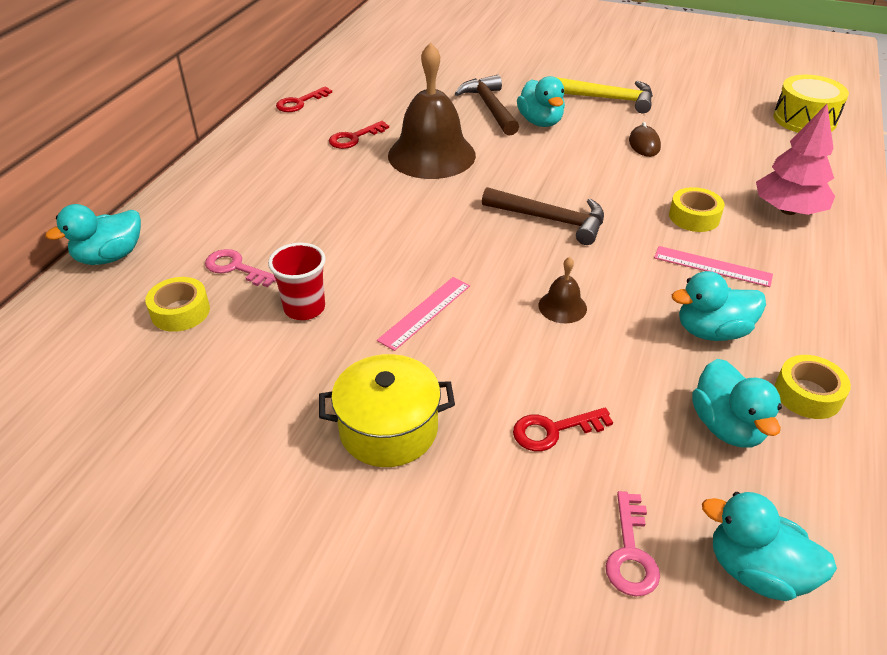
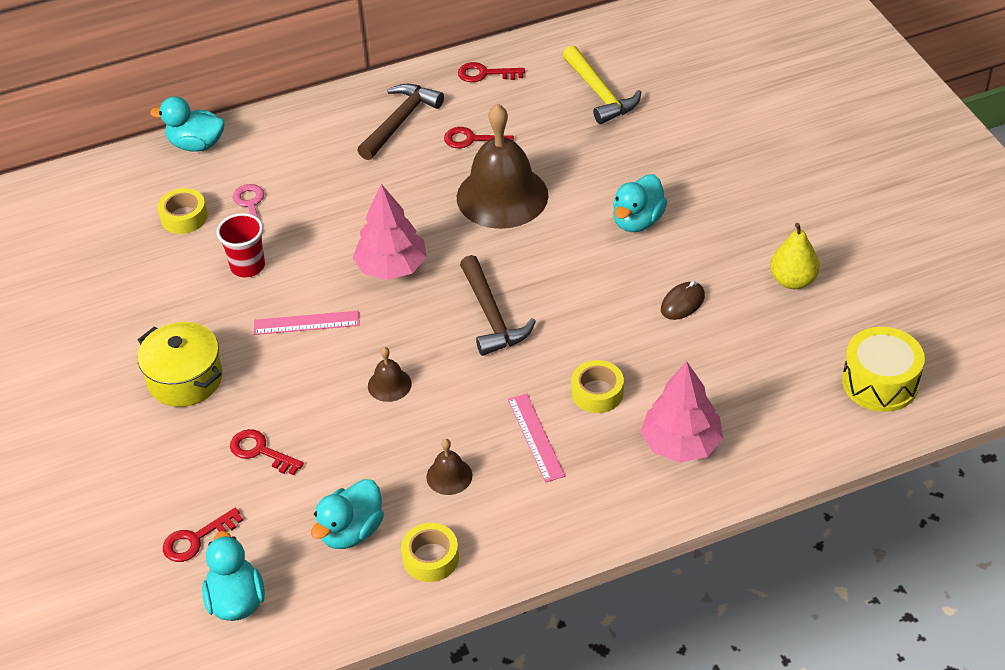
camera: 50 degrees right, 5 degrees up
brown hammer [455,75,519,136] -> brown hammer moved to [357,84,444,160]
yellow hammer [556,77,653,113] -> yellow hammer moved to [563,46,641,124]
pink key [605,491,660,597] -> red key [163,508,243,562]
turquoise duck [672,271,766,341] -> brown bell [426,439,472,495]
none -> pink tree [353,184,427,280]
none -> yellow pear [770,223,820,289]

